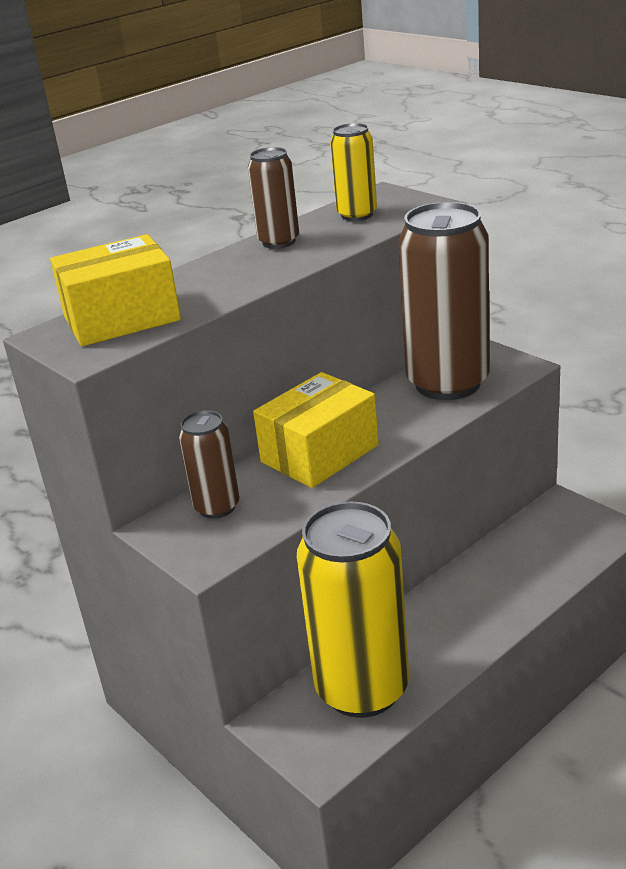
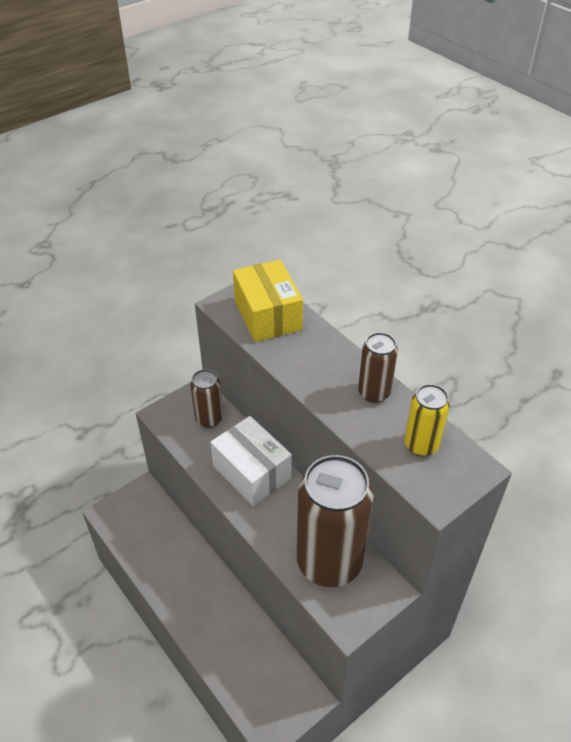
camera: 90 degrees right, 15 degrees up
yellow box [253,372,379,488] -> white box [210,416,292,506]
yellow can [297,501,409,718] -> none

